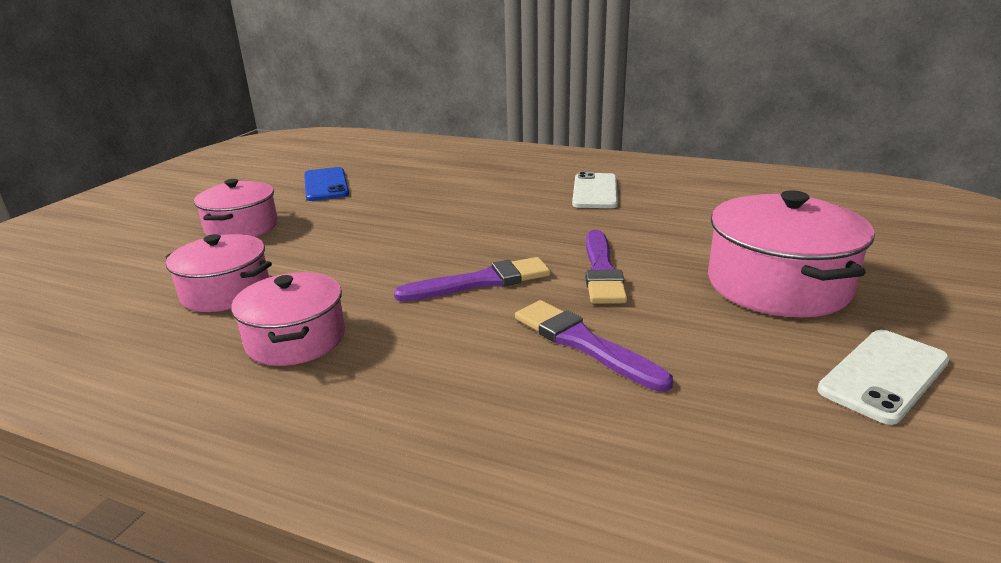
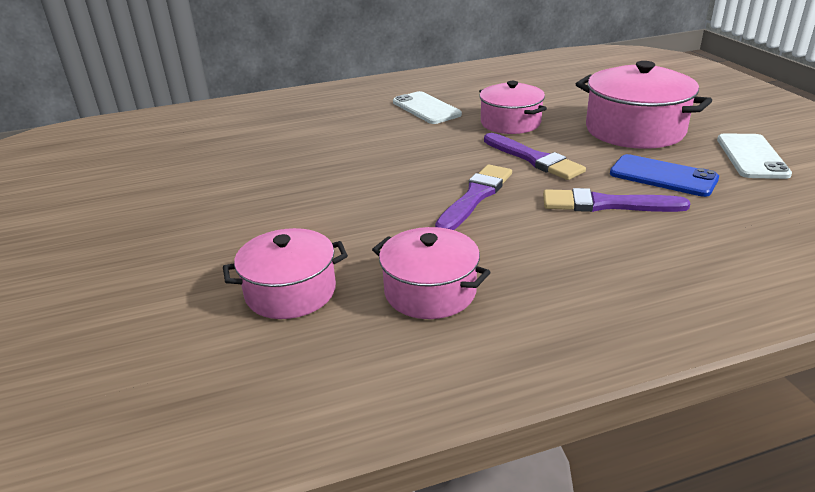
camera: 40 degrees left, 5 degrees up
pink pot [194,179,278,237] -> pink pot moved to [479,81,547,134]
blue phone [304,167,349,201] -> blue phone moved to [610,154,719,197]

